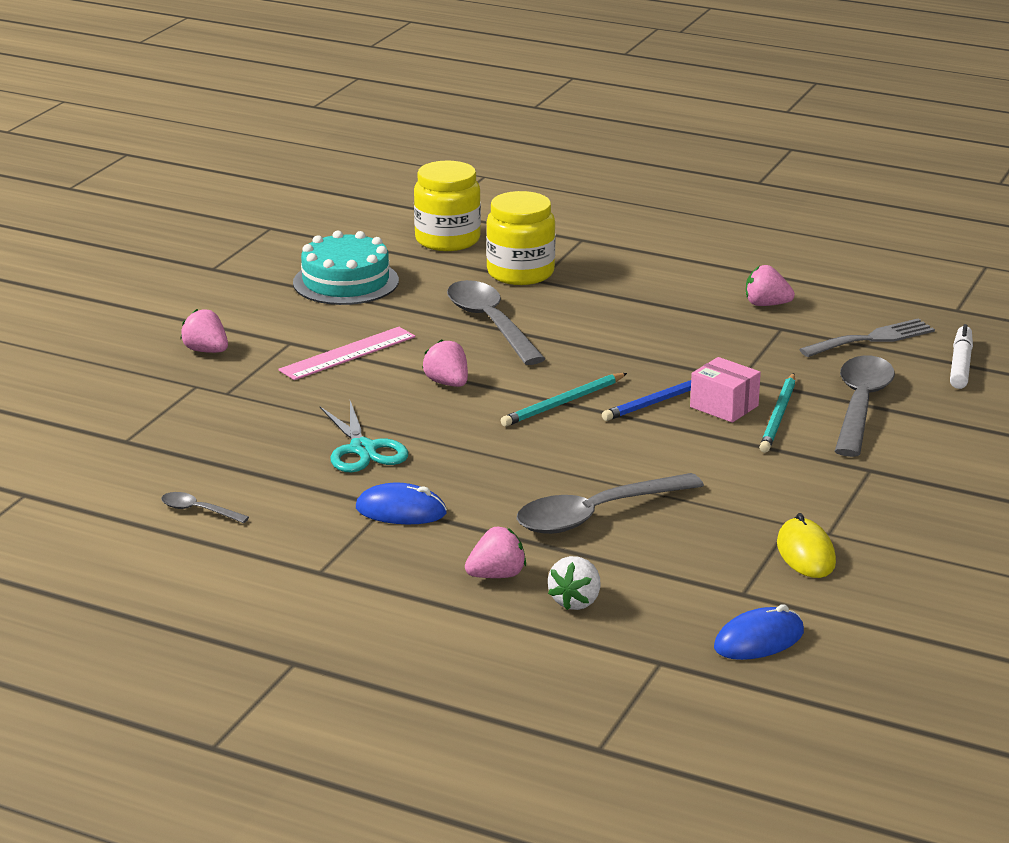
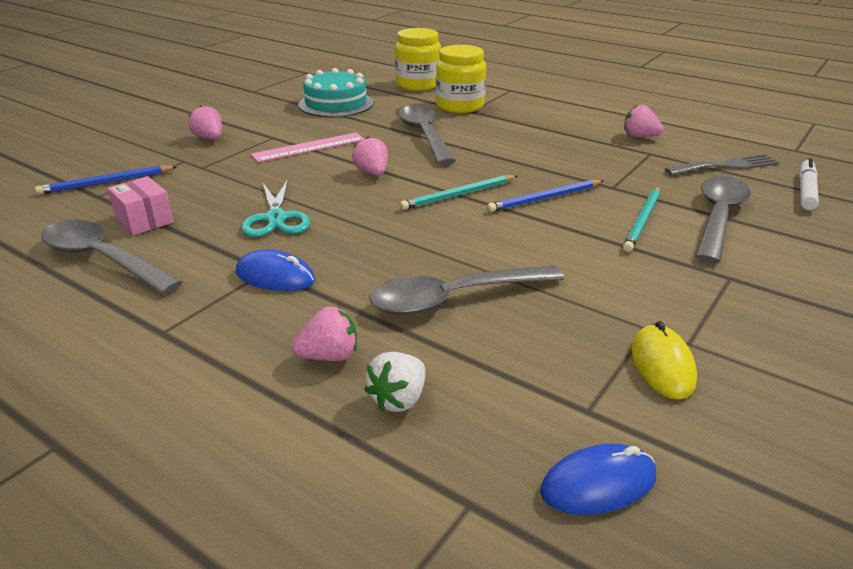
camera: 10 degrees right, 5 degrees up
grey spoon [161,492,249,523] -> grey spoon [41,220,183,295], size x2.18
pink box [690,357,761,423] -> pink box moved to [107,176,173,235]
none -> blue pencil [35,165,178,195]

